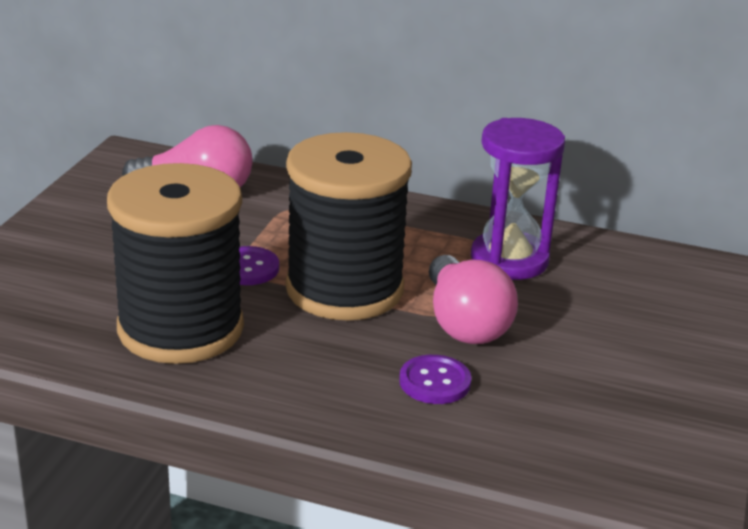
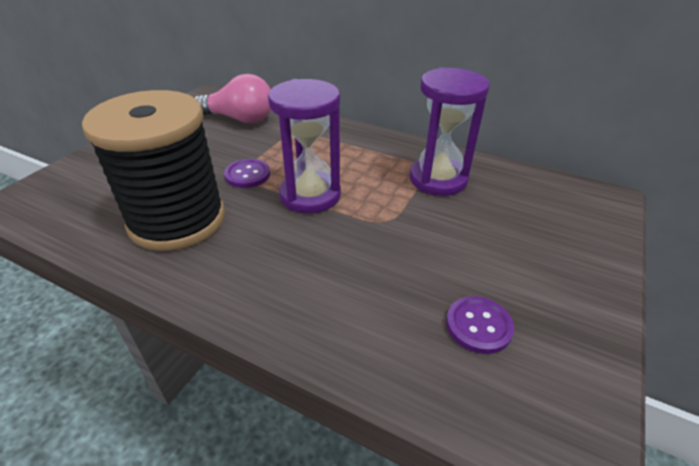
camera: 10 degrees right, 10 degrees up
black spool [285,132,412,321] -> purple hourglass [268,79,341,213]
purple button [399,355,471,404] -> purple button moved to [446,296,514,354]
pink light bulb [429,255,518,344] -> none

